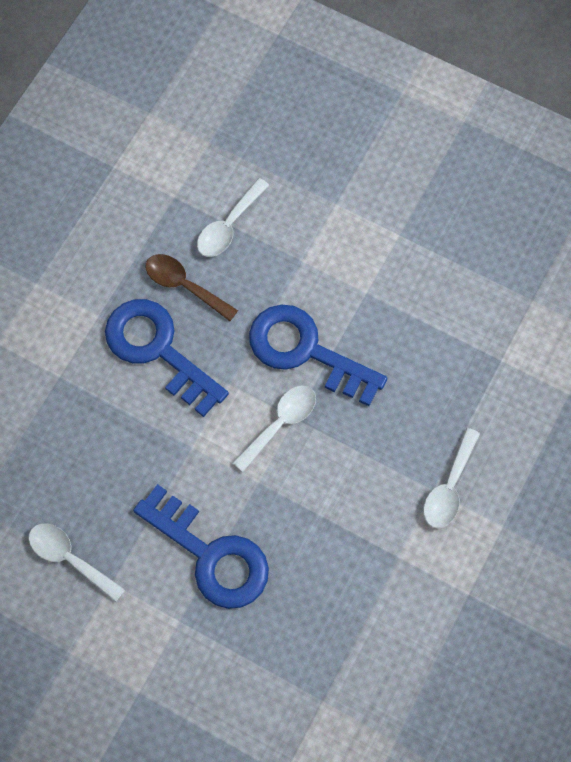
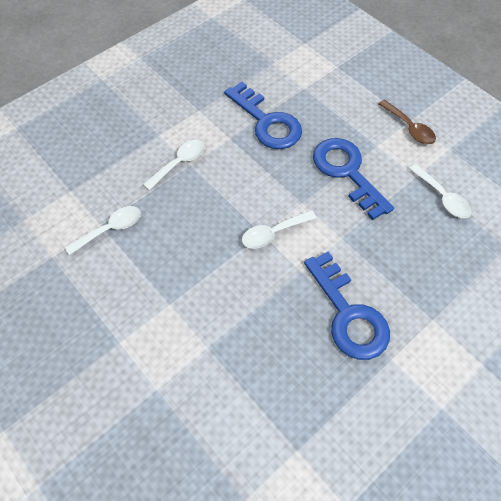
camera: 160 degrees left, 10 degrees down
brown spoon [146,254,238,321] -> brown spoon moved to [378,99,436,144]
white spoon [197,178,269,257] -> white spoon moved to [65,206,141,255]
blue key [249,304,387,406] -> blue key moved to [224,82,302,149]

